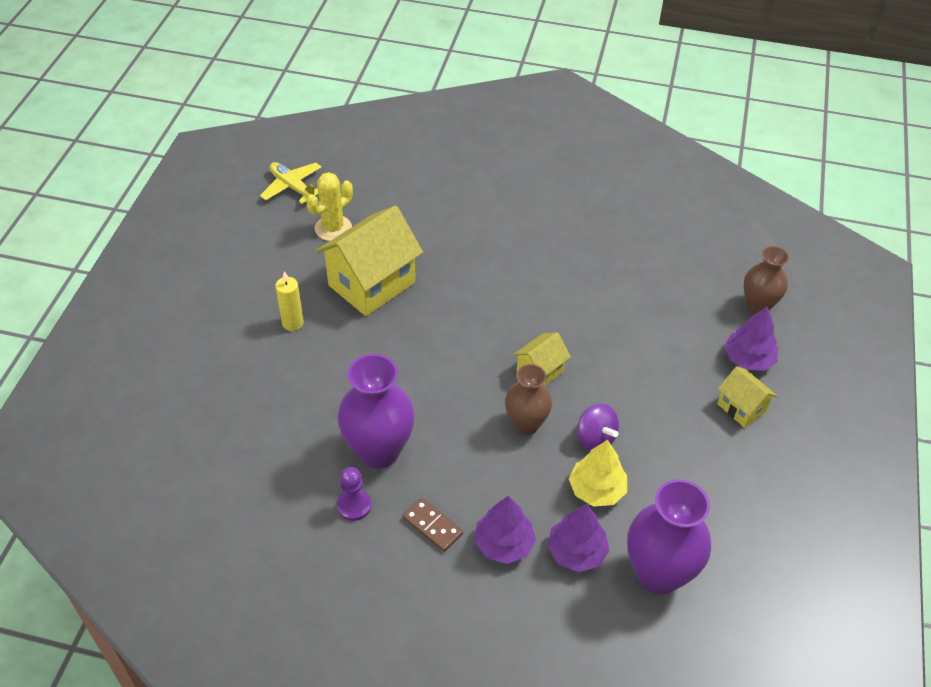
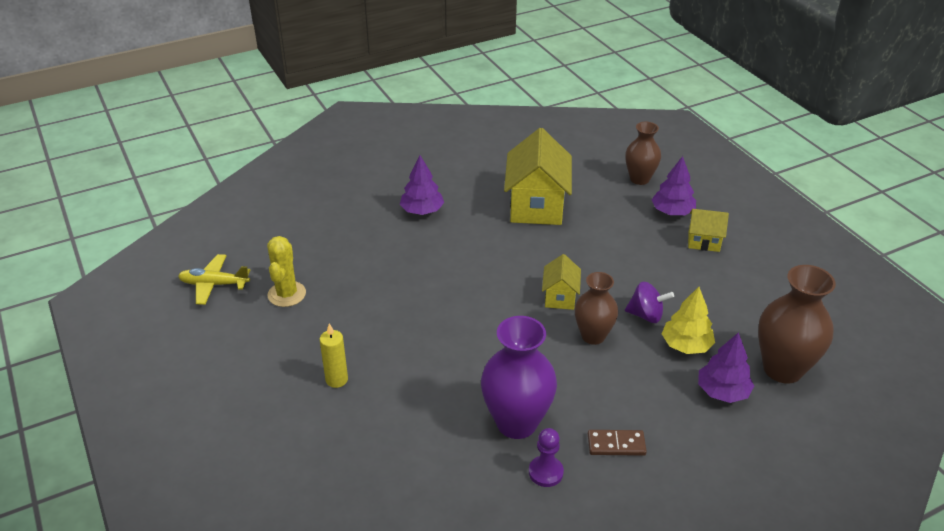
camera: 40 degrees left, 10 degrees down
yellow house [316,205,423,316] -> yellow house moved to [504,128,572,225]
purple tree [474,496,536,564] -> purple tree moved to [400,156,444,215]
purple vase [627,479,711,595] -> brown vase [758,265,836,384]

